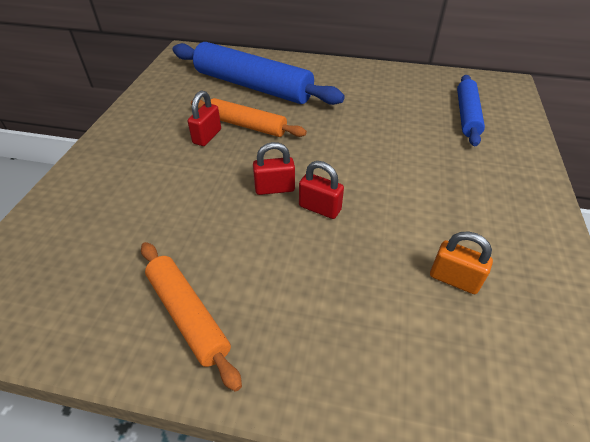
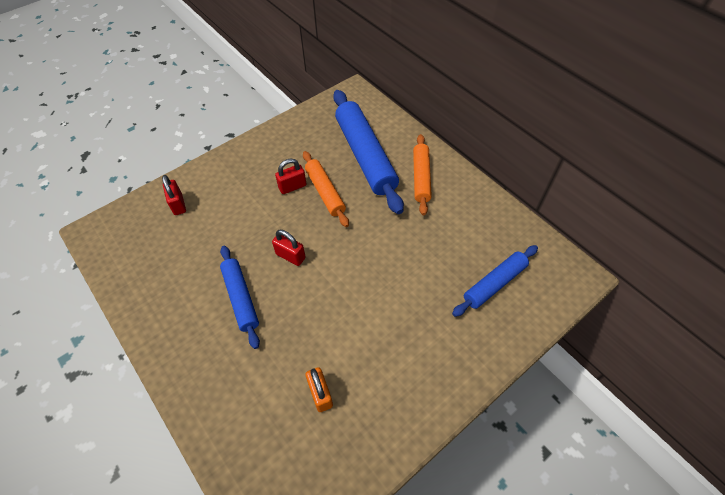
camera: 40 degrees right, 10 degrees up
orange rolling pin [141,242,242,392] -> orange rolling pin moved to [413,134,432,215]
red padlock [299,161,344,219] -> red padlock moved to [162,175,186,215]
none -> blue rolling pin [220,246,260,349]

